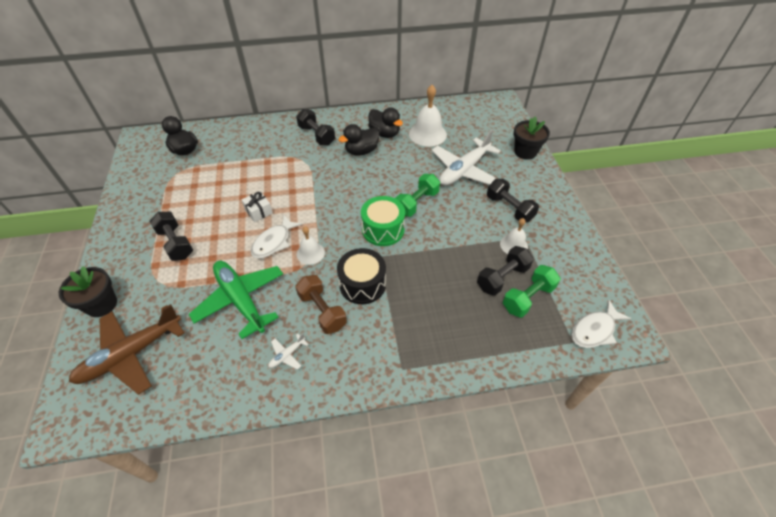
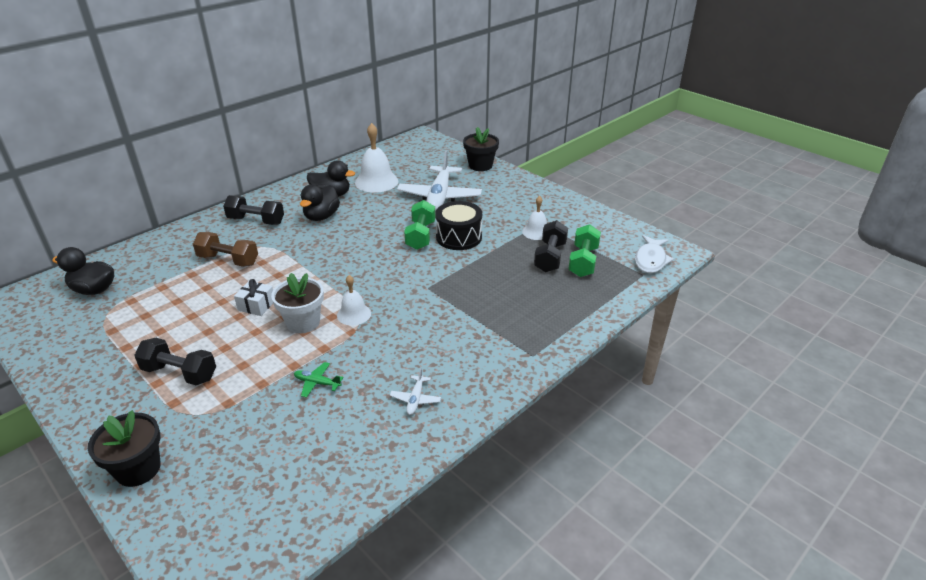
camera: 35 degrees left, 15 degrees down
brown plane [69,304,184,395] -> none
green plane [188,261,283,339] -> green plane [294,362,344,398], size x0.41
white fish [251,215,303,259] -> white flower pot [271,273,324,334]
brown dumbbell [295,275,347,334] -> brown dumbbell moved to [193,232,258,267]
black drum [337,248,386,304] -> black drum moved to [435,201,482,250]
green drum [361,196,405,246] -> none
black dumbbell [487,179,539,223] -> none

